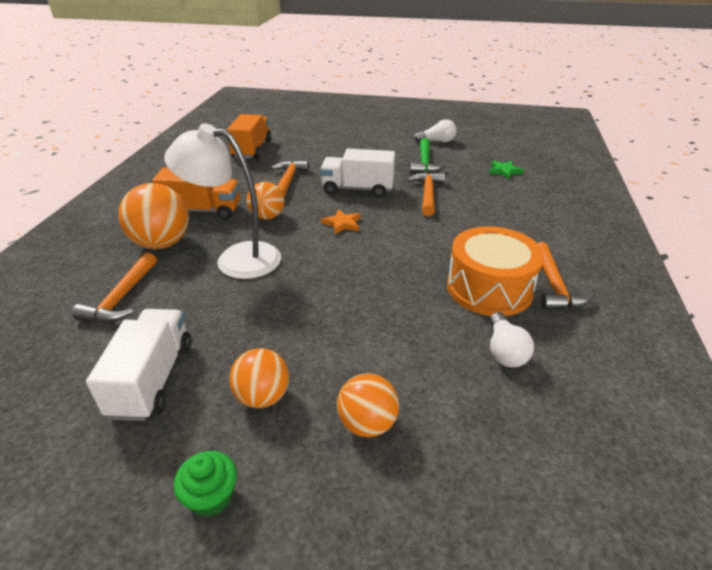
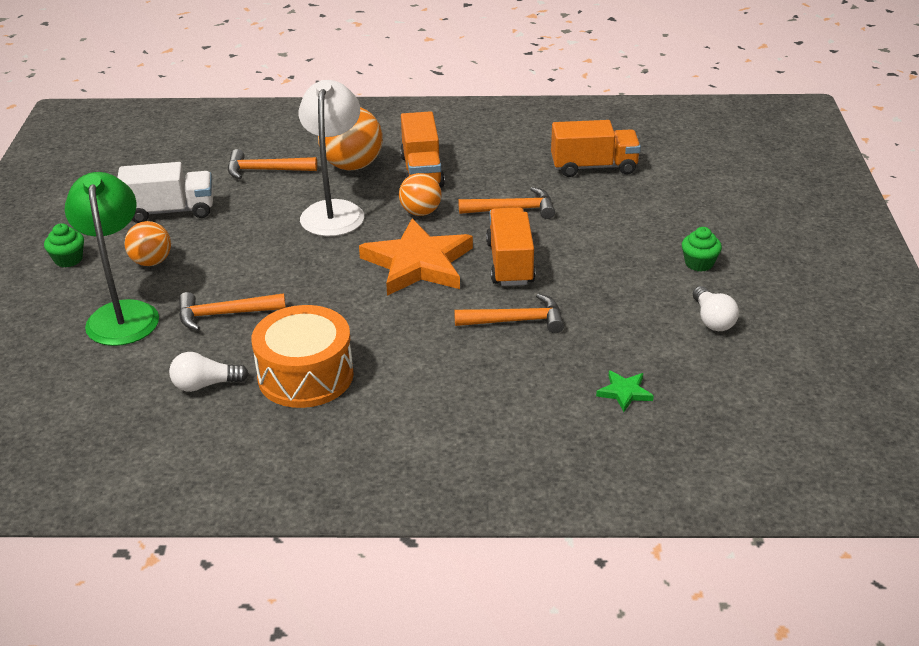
camera: 80 degrees right, 0 degrees up
white truck [320,149,395,197] -> orange truck [486,207,536,286]
orange star [321,209,361,235] -> orange star [359,218,473,296], size x2.36
orange ball [337,373,399,437] -> green lamp [65,172,159,346]
green hammer [410,138,446,173] -> none
orange hammer [538,242,594,310] -> orange hammer moved to [179,292,286,331]
none -> green cupcake [682,227,722,272]

